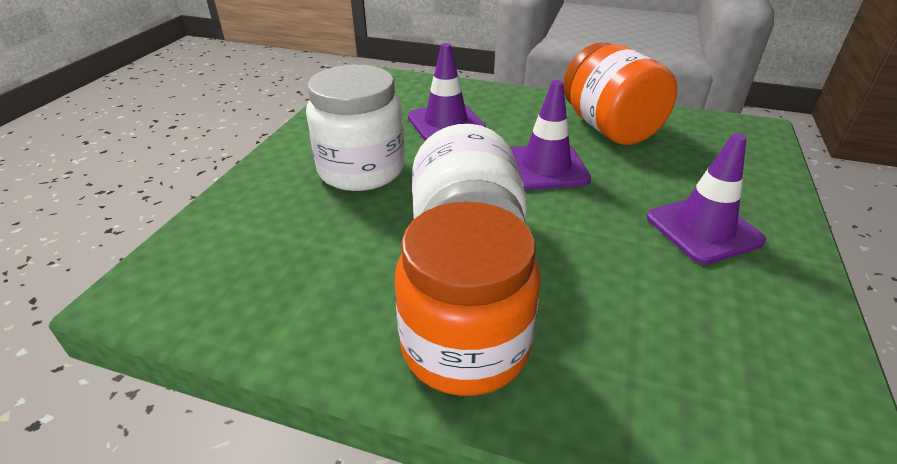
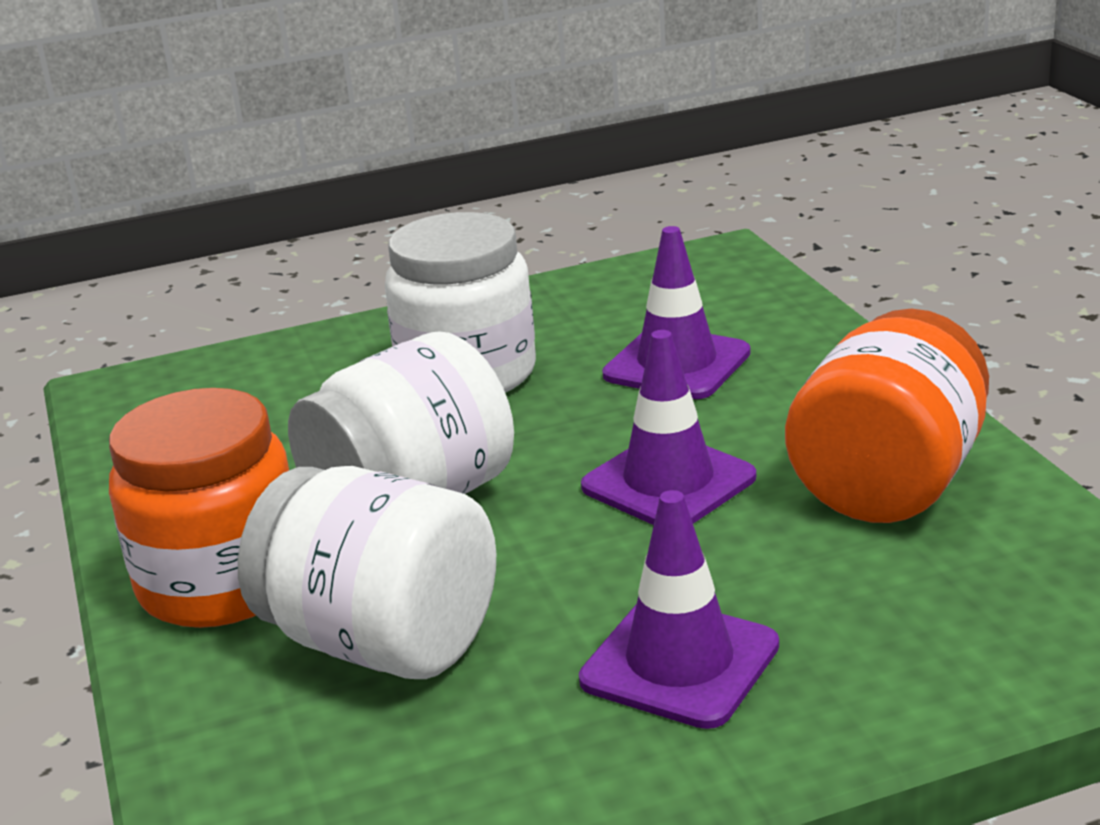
camera: 55 degrees right, 10 degrees down
none -> white jar [238,466,496,679]

